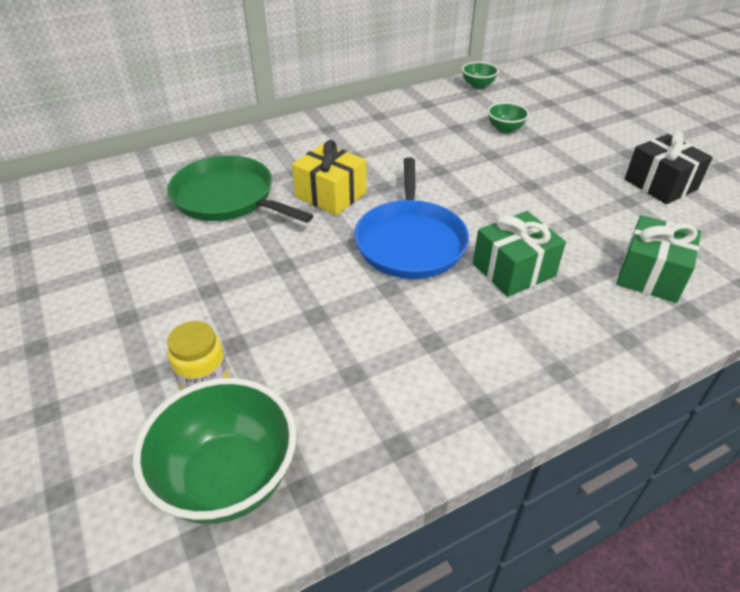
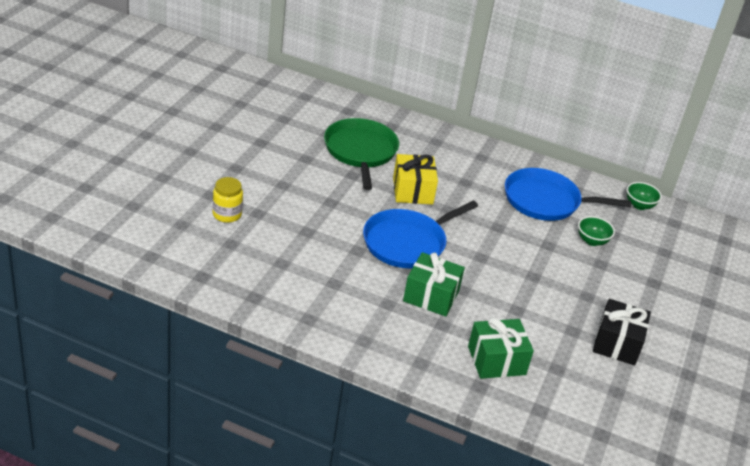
camera: 45 degrees right, 5 degrees down
green bowl [133,378,296,524] -> none
none -> blue pan [505,168,631,221]

